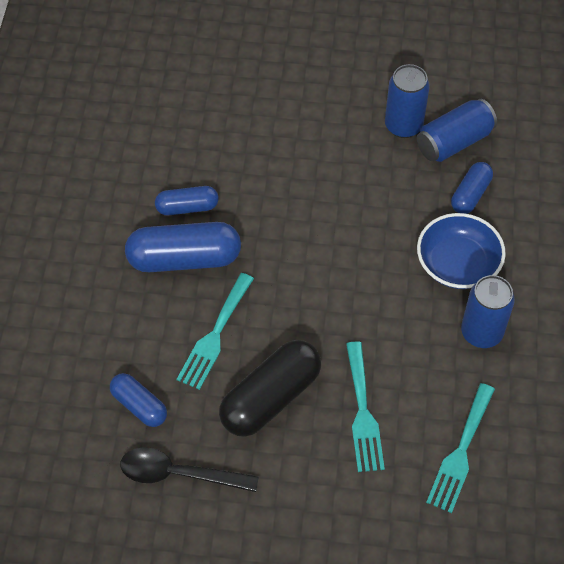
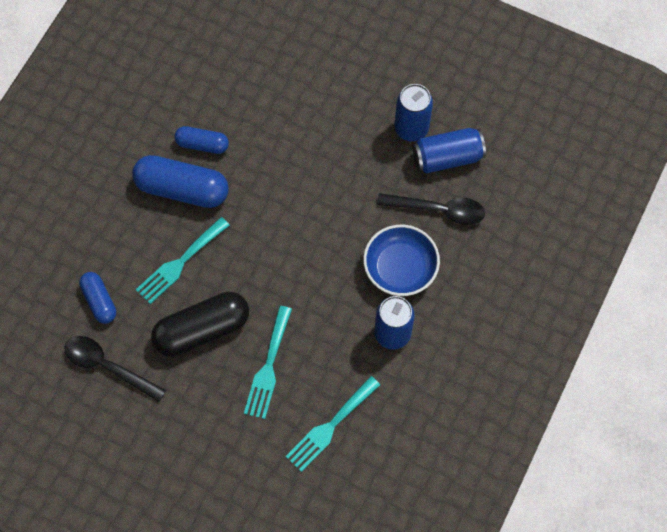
camera: 20 degrees right, 10 degrees up
blue capsule [451,162,493,214] -> black spoon [377,193,485,225]

